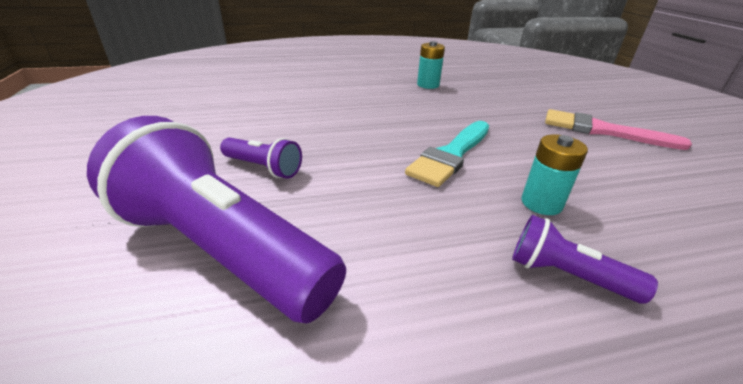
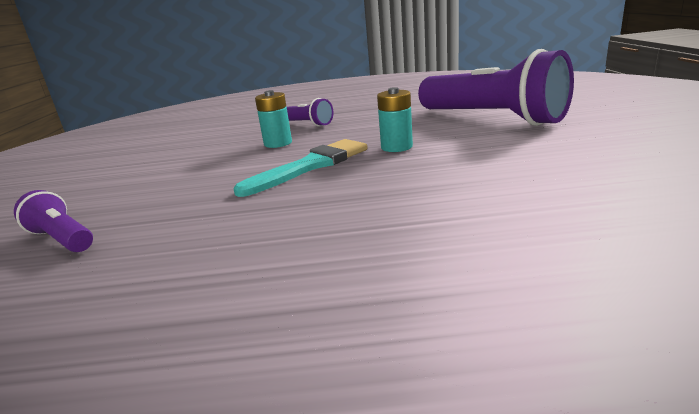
camera: 165 degrees left, 10 degrees down
purple flashlight [220,137,302,179] -> purple flashlight moved to [14,190,93,252]
turquoise battery [417,41,445,89] -> turquoise battery moved to [377,87,413,152]
pink brush [545,109,692,150] -> none

